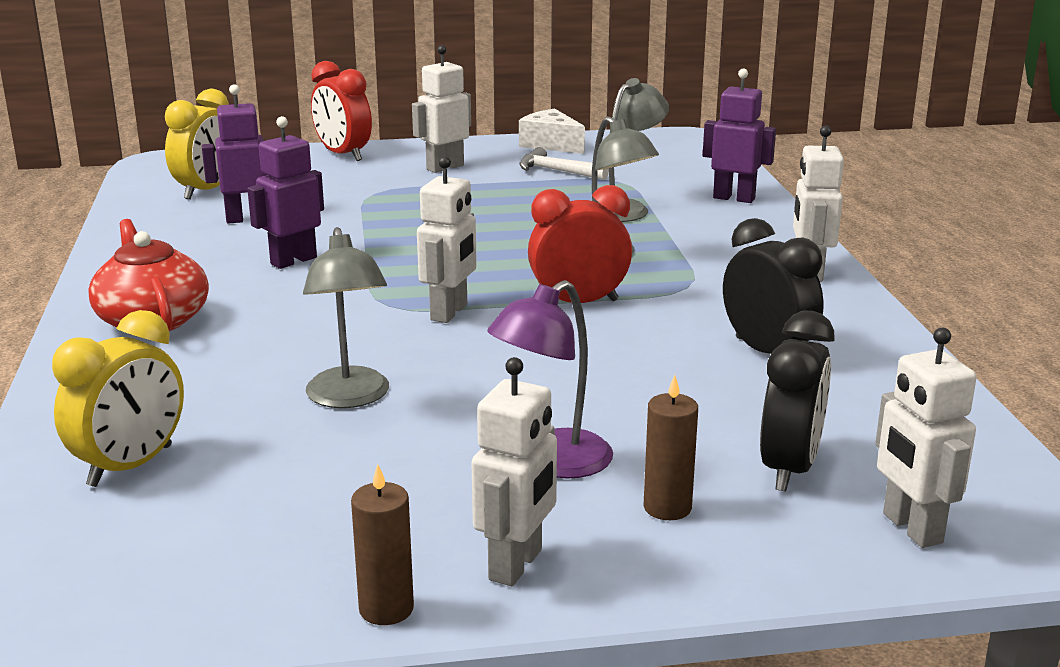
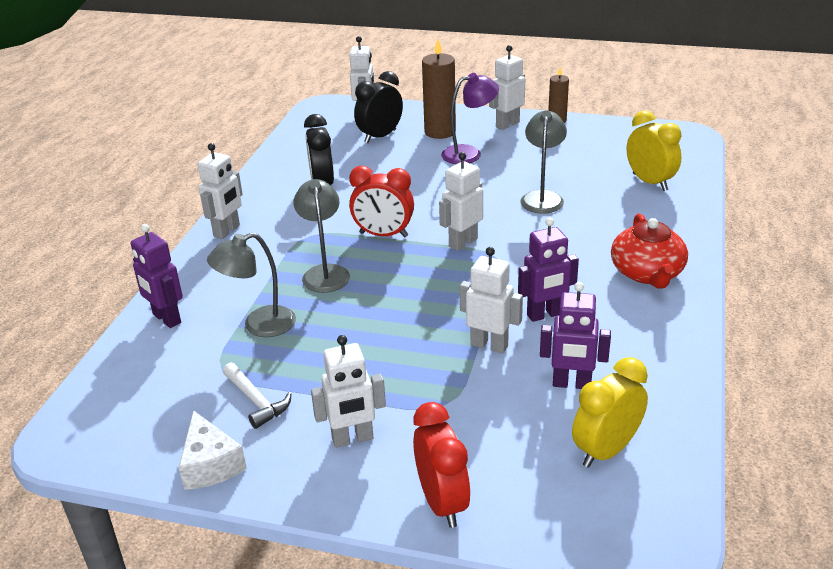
camera: 155 degrees left, 10 degrees up
yellow clock [52,310,184,487] -> yellow clock turned 90 degrees clockwise [627,111,682,191]
brown candle [643,375,698,520] -> brown candle [422,38,456,139], size x1.68
none -> white robot [460,247,523,354]

